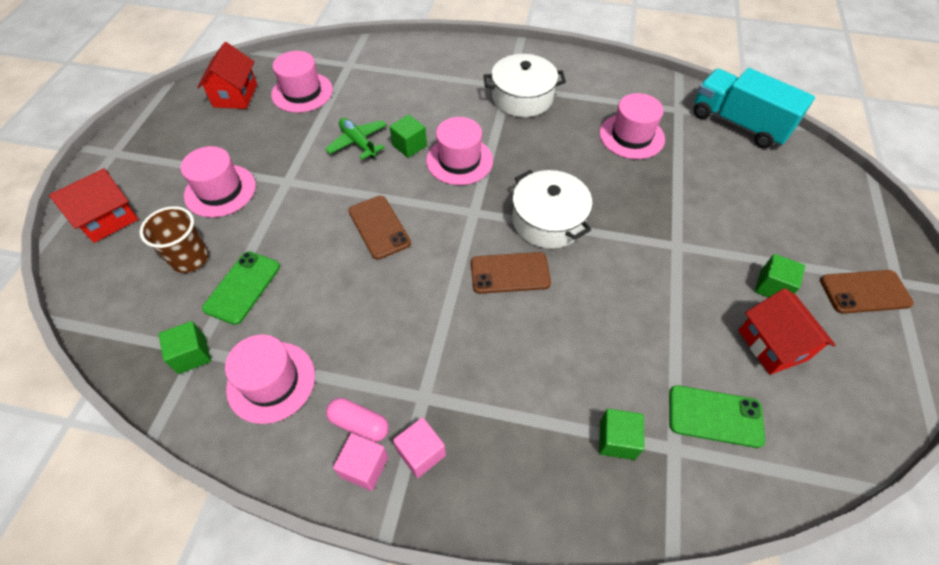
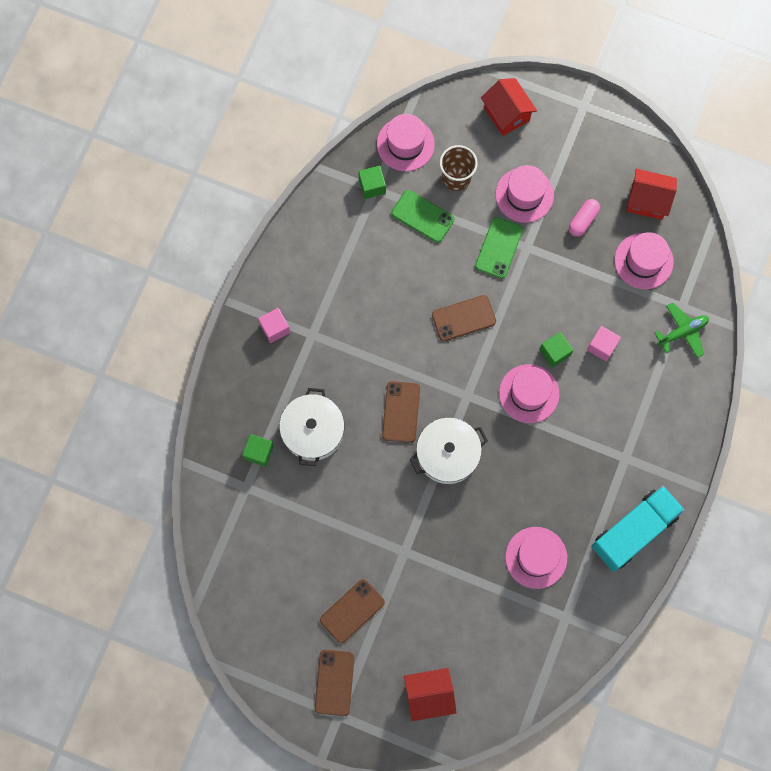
camera: 100 degrees right, 20 degrees up
pink hat [225,335,315,424] -> pink hat moved to [377,114,435,171]
green plane [325,118,387,160] -> green plane moved to [654,302,709,358]
pink capsule [326,398,389,442] -> pink capsule moved to [569,199,600,237]
pink cube [333,433,388,491] -> pink cube moved to [587,326,621,362]
white pot [483,54,566,117] -> white pot moved to [279,388,344,466]
green phone [669,385,765,448] -> green phone moved to [475,217,523,279]
turquoise truck [694,68,815,148] -> turquoise truck moved to [591,486,685,572]
red house [739,288,836,375] -> red house moved to [404,668,457,721]
green cube [755,254,805,298] -> brown phone [320,579,385,643]

